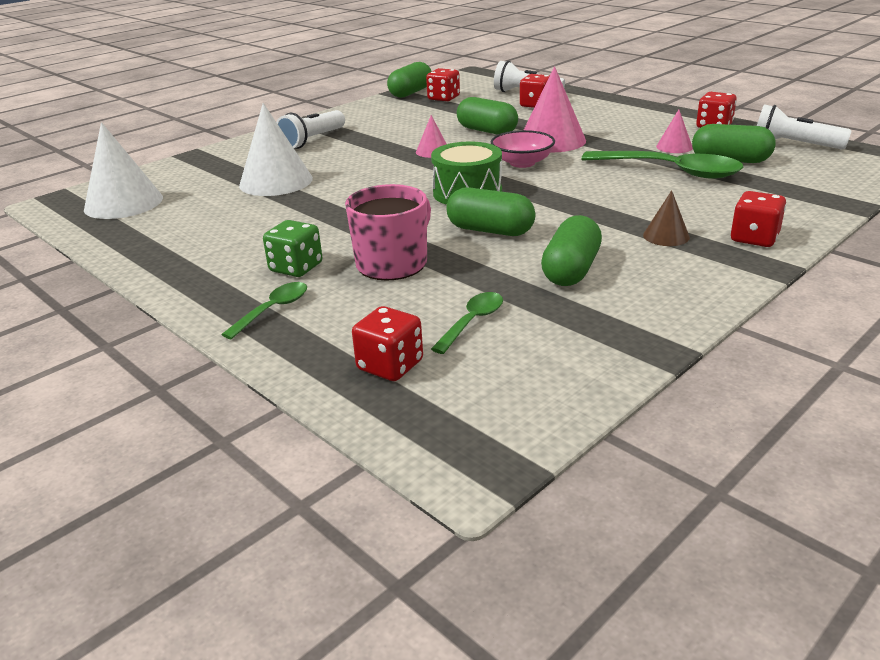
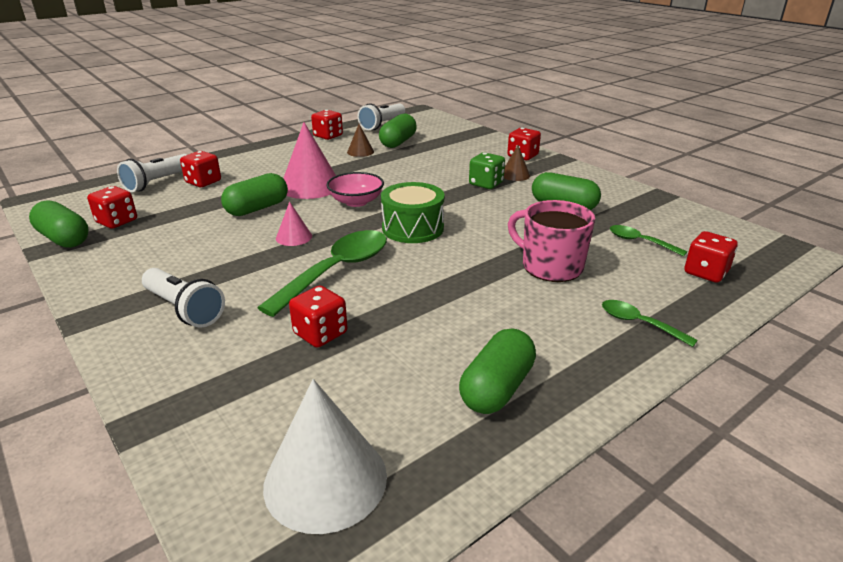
camera: 85 degrees left, 0 degrees up
white cone [239,103,313,196] -> red dice [289,286,348,348]
green dice [263,220,323,277] -> green dice moved to [469,152,505,189]
green capsule [446,187,535,236] -> green capsule moved to [459,328,536,414]
green spoon [581,151,744,178] -> green spoon moved to [257,230,387,317]
pink cone [656,110,693,153] -> brown cone [347,124,374,157]

